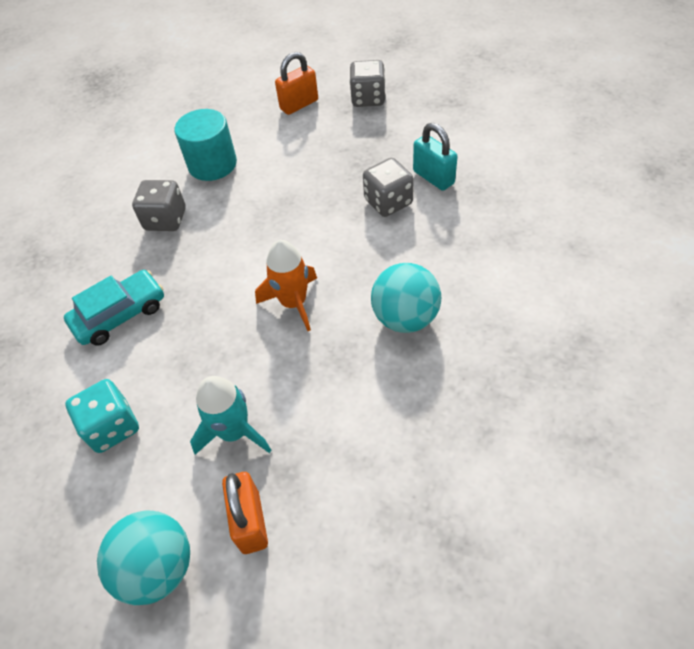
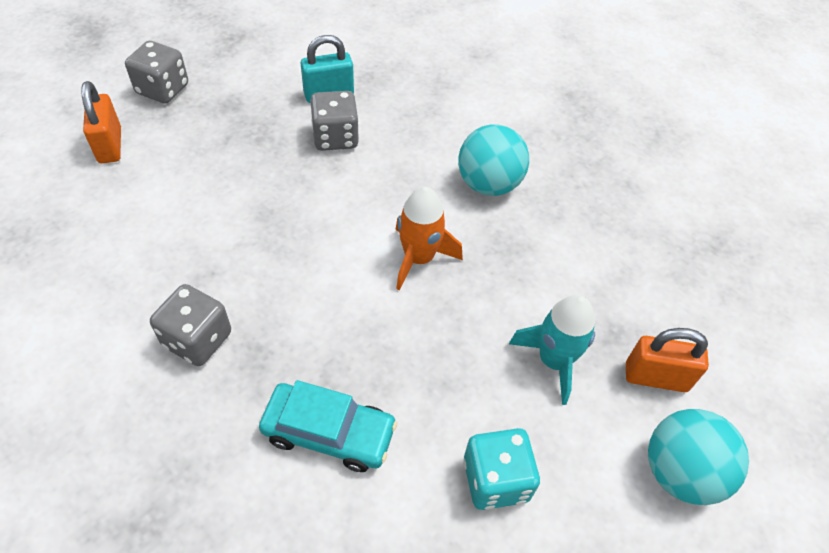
camera: 75 degrees left, 0 degrees up
turquoise car [64,270,164,346] -> turquoise car turned 120 degrees clockwise [259,380,397,472]
turquoise cylinder [175,109,237,181] -> none

